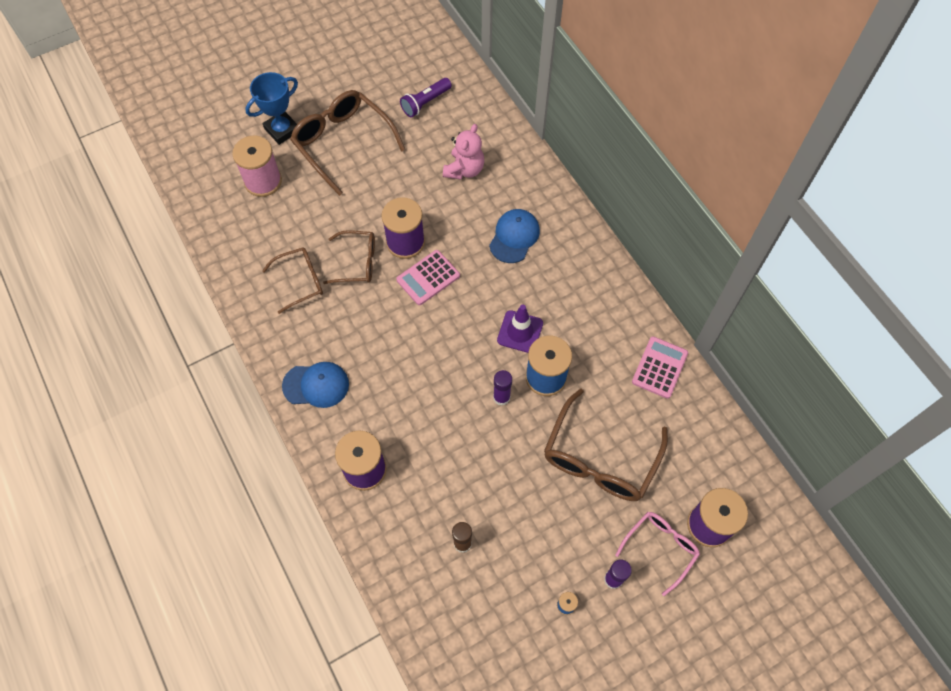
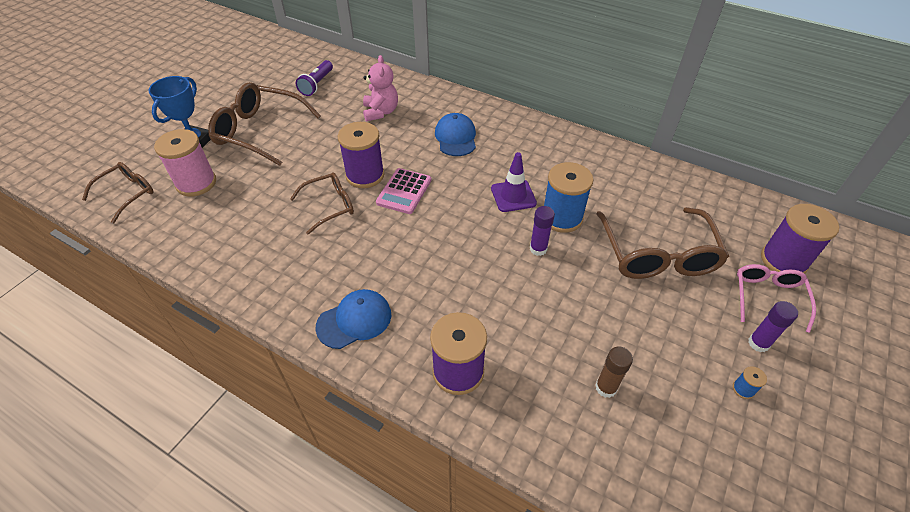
camera: 30 degrees left, 15 degrees down
brown glasses [262,247,323,314] -> brown glasses moved to [82,162,154,224]
pink calculator [632,336,688,399] -> none

